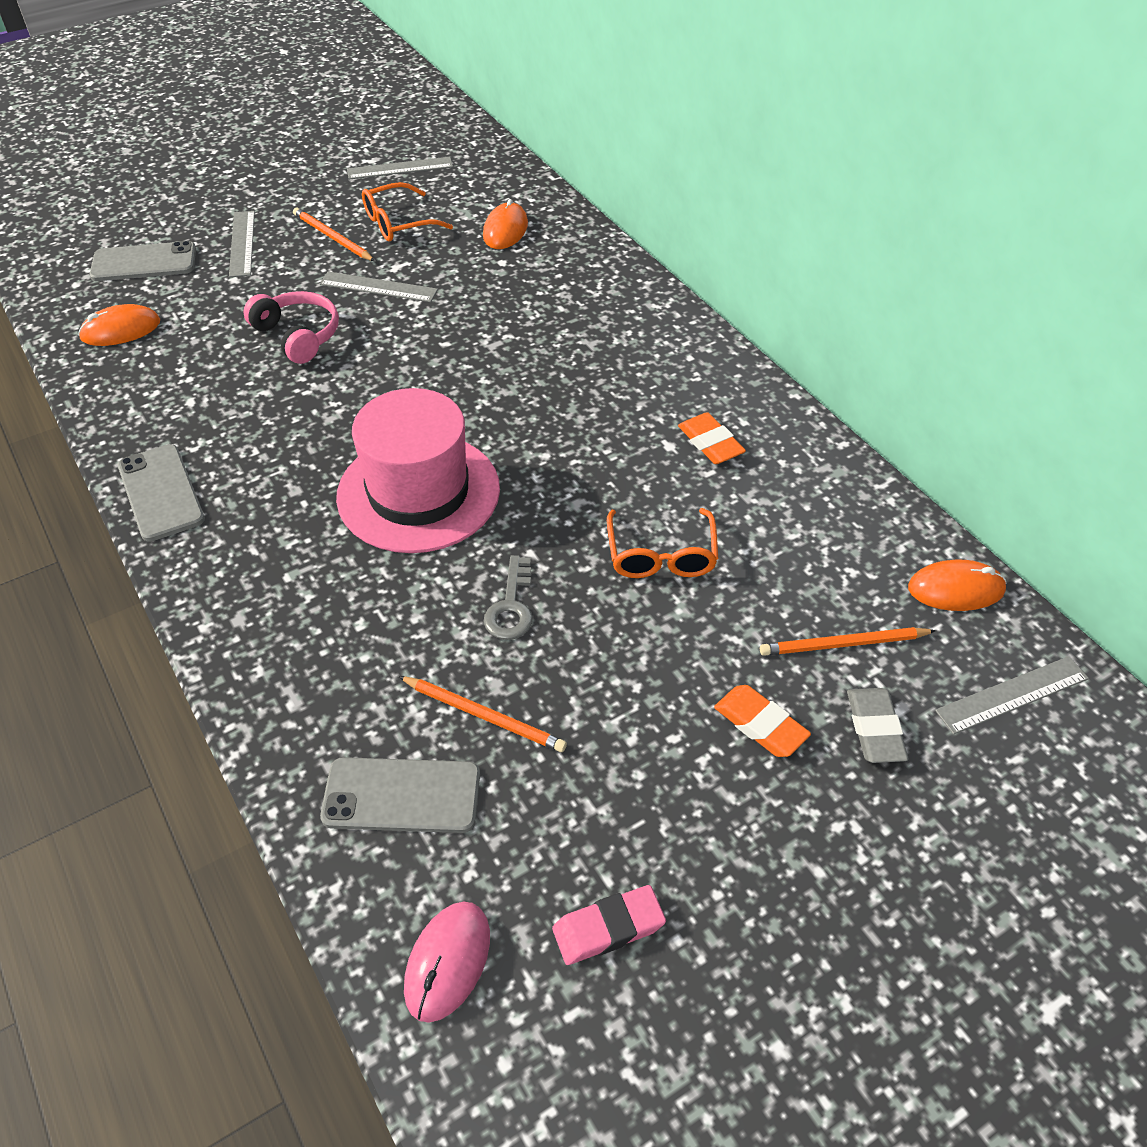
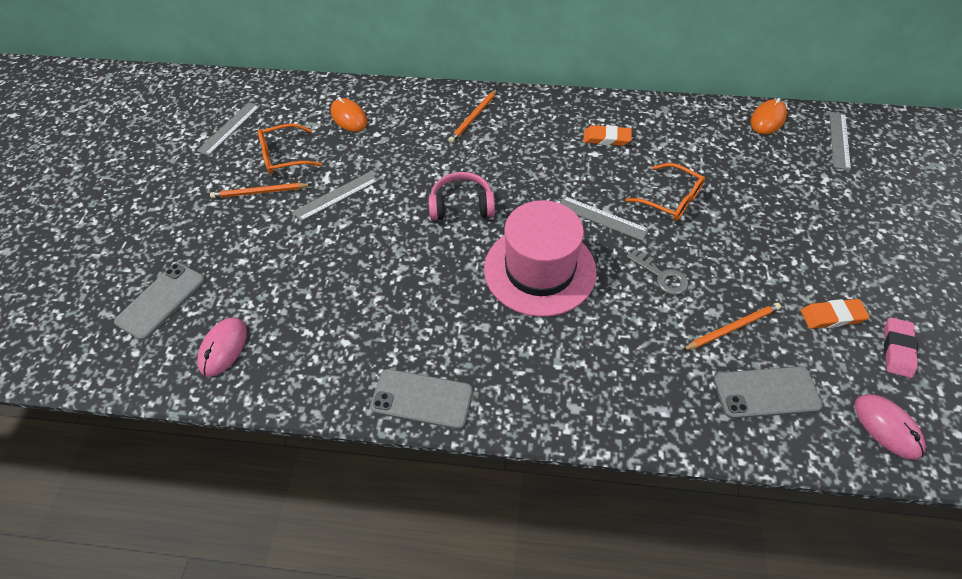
camera: 50 degrees left, 5 degrees up
orange mouse [78,304,160,346] -> pink mouse [197,318,247,377]
grey ruler [229,211,255,277] -> grey ruler moved to [560,196,649,241]
pink headphones [244,291,339,364] -> pink headphones moved to [429,172,495,221]
grey phone [320,757,480,833] -> grey phone turned 45 degrees clockwise [714,366,823,419]
orange glasses [362,182,453,241] -> orange glasses turned 60 degrees clockwise [258,123,322,174]
orange eraser [714,685,811,757] -> orange eraser moved to [800,299,870,329]
orange pencil [760,627,936,656] -> orange pencil moved to [448,89,497,143]
grey eraser [847,688,909,763] -> none

